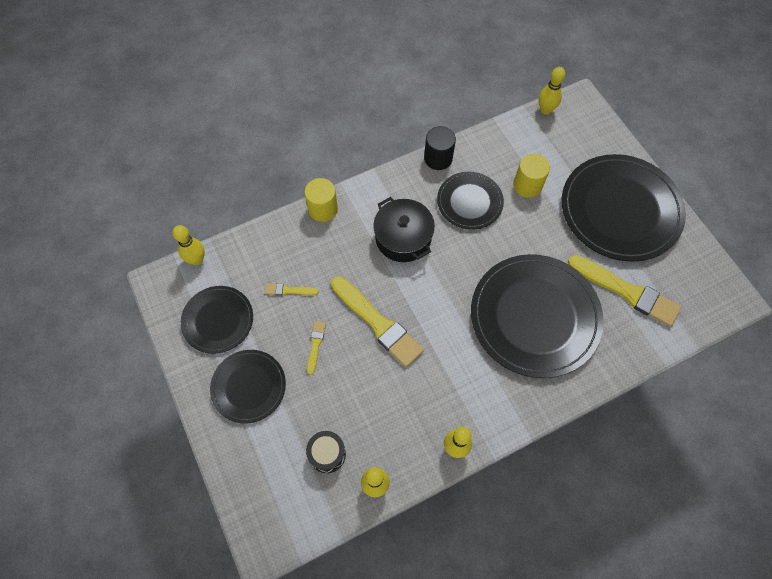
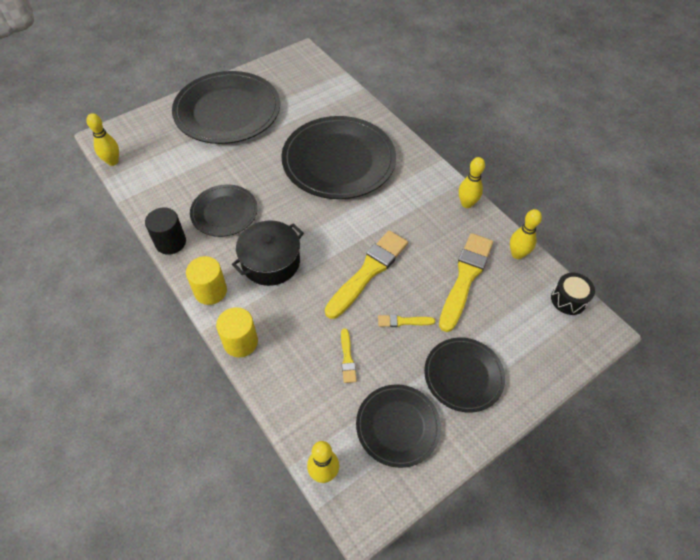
camera: 100 degrees left, 10 degrees down
black drum [306,431,346,473] -> black drum moved to [551,273,595,315]
yellow cylinder [513,154,550,198] -> yellow cylinder moved to [186,256,227,305]
yellow brush [568,255,681,327] -> yellow brush moved to [439,233,493,332]

